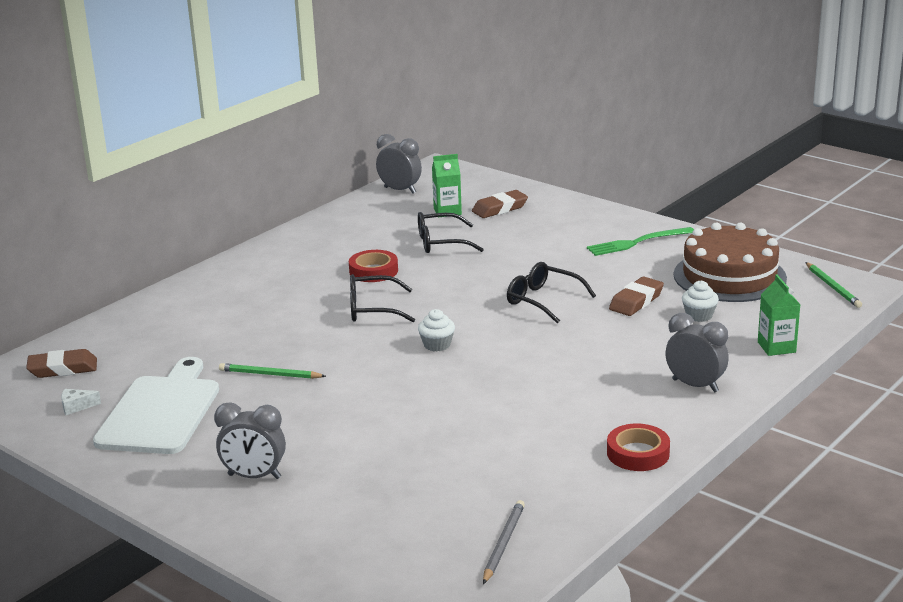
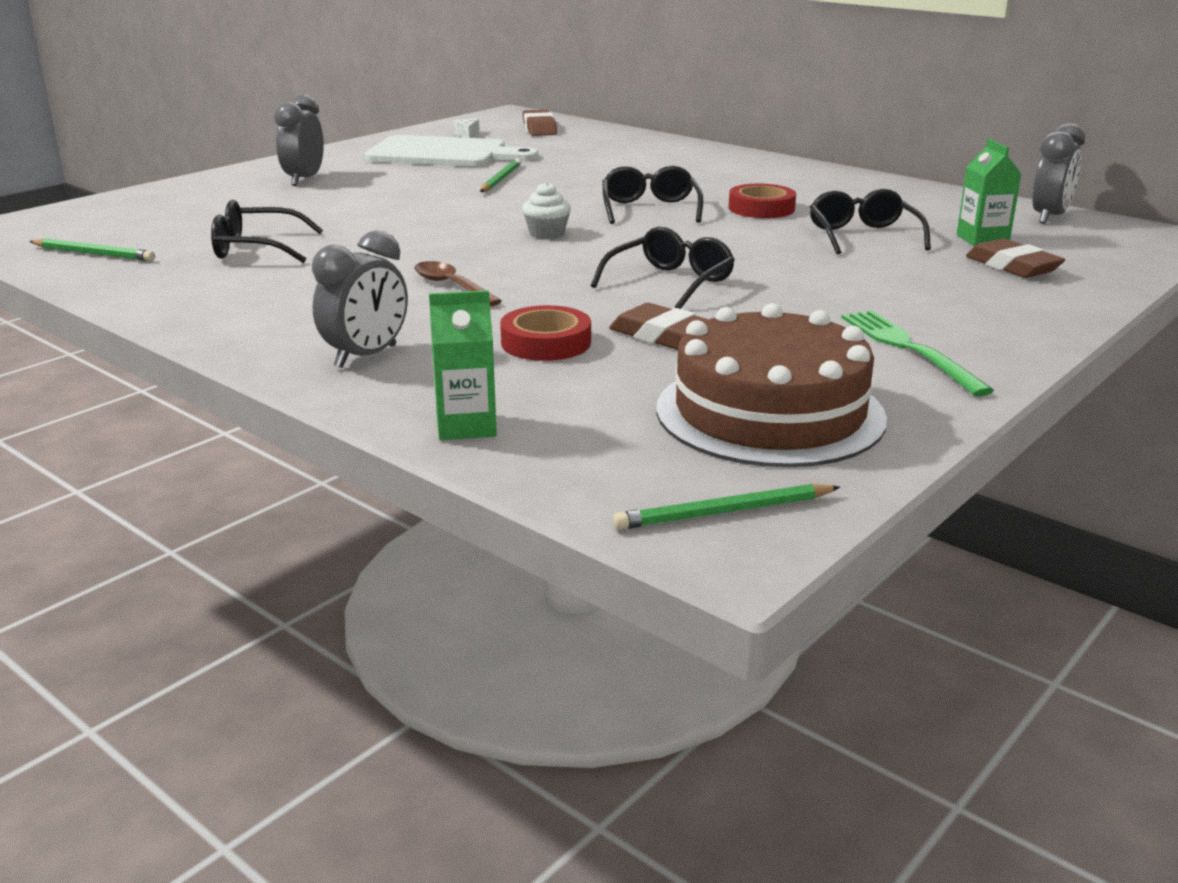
camera: 90 degrees right, 0 degrees up
grey pencil [483,500,525,584] -> green pencil [29,238,155,261]
red tape [607,424,670,471] -> red tape moved to [500,305,591,361]
white cupcake [682,281,719,322] -> none
none -> black glasses [211,200,323,263]
none -> brown spoon [414,261,502,306]

